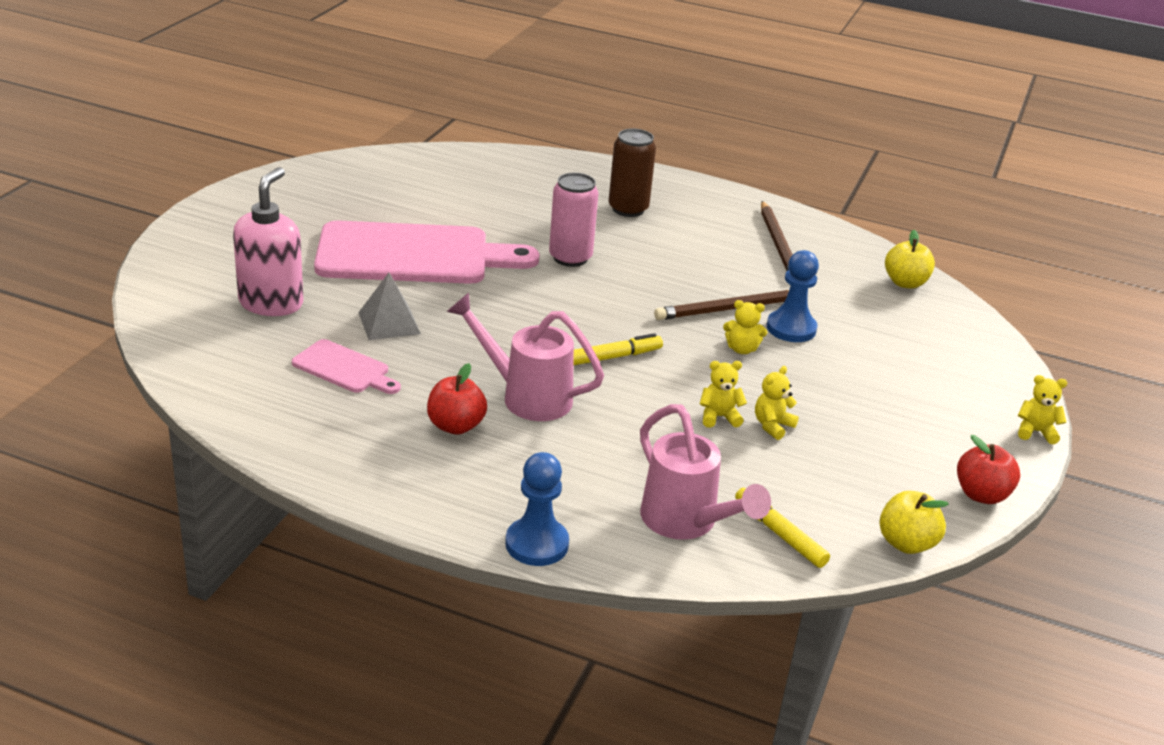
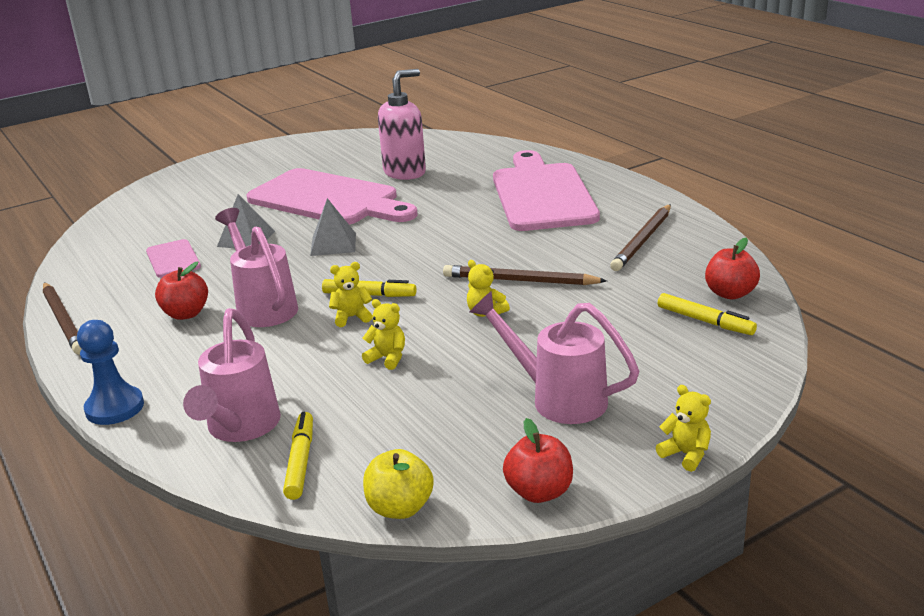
camera: 40 degrees right, 5 degrees down
pink soap dispenser [233,167,303,316] -> pink soap dispenser moved to [378,69,426,180]
pink can [549,173,598,267] -> none
brown can [609,128,656,217] -> pink cutting board [493,150,600,231]
yellow teddy bear [755,366,799,440] -> yellow teddy bear moved to [329,262,372,327]
blue pawn [767,250,819,342] -> none
yellow apple [885,230,935,289] -> red apple [705,238,760,300]
none -> brown pencil [43,282,82,355]
none -> grey pyramid [310,198,356,256]
none -> pink watering can [470,291,639,424]
none -> yellow marker [658,293,757,335]

